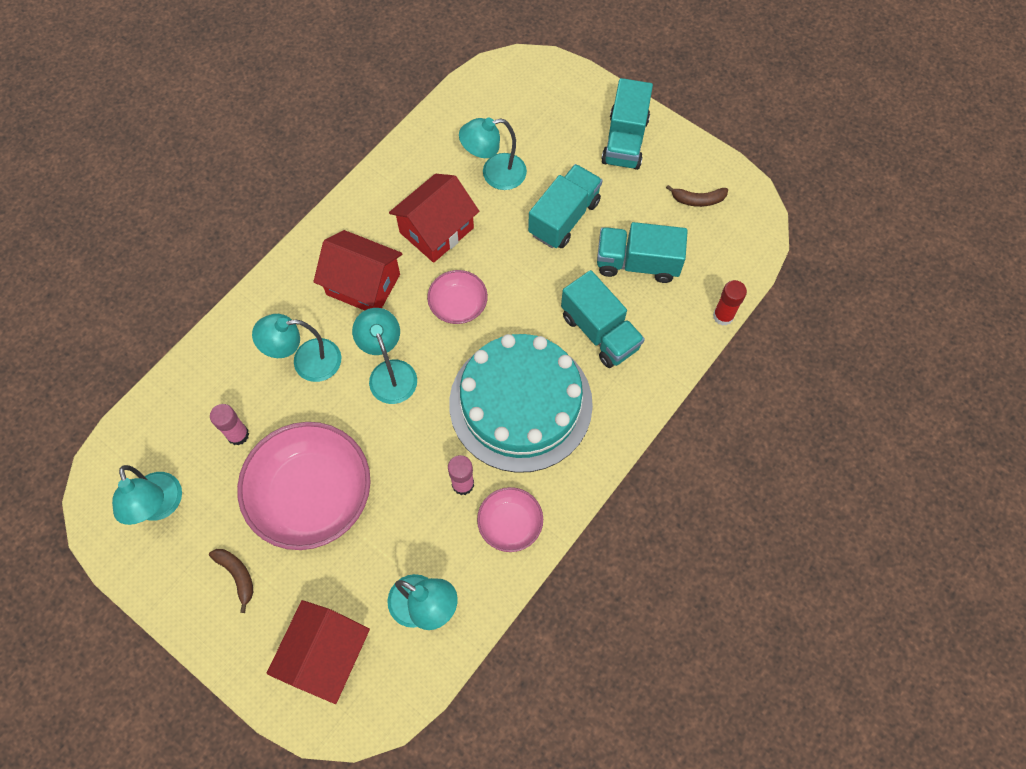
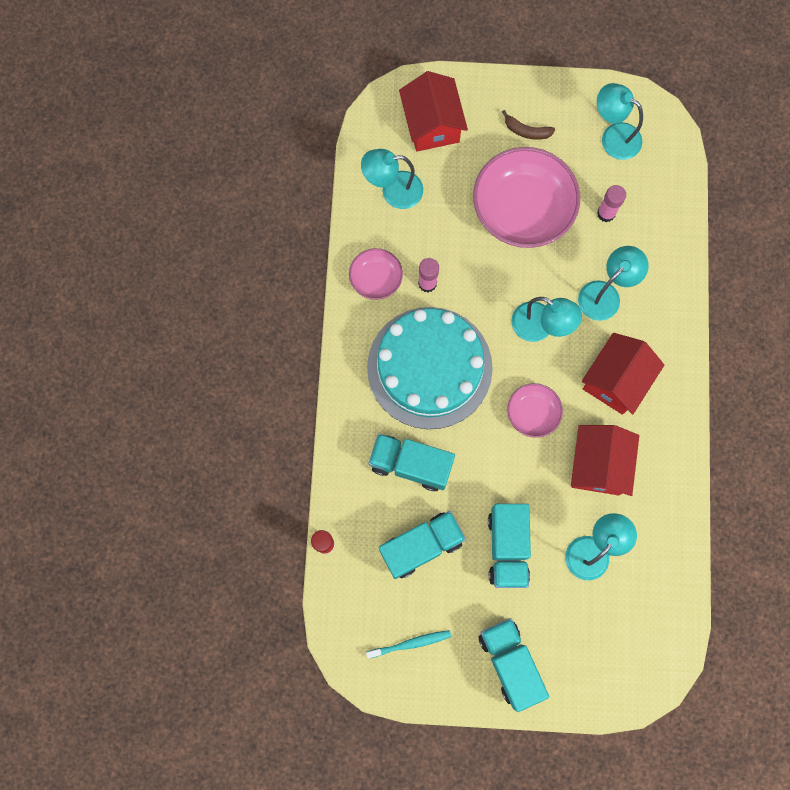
camera: 145 degrees right, 10 degrees up
red house [313,230,402,311] -> red house turned 45 degrees counterclockwise [582,333,664,415]
brown banana [666,185,728,207] -> turquoise toothbrush [366,630,451,659]

